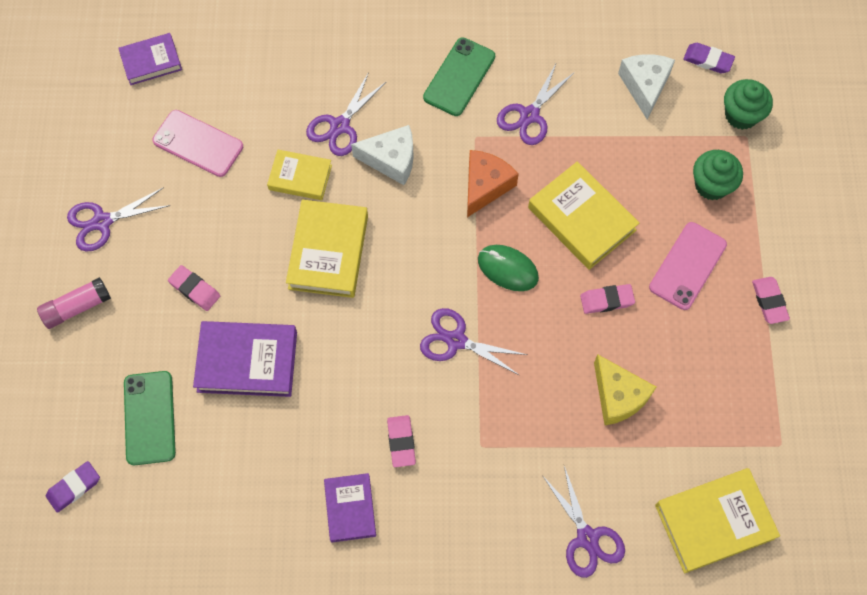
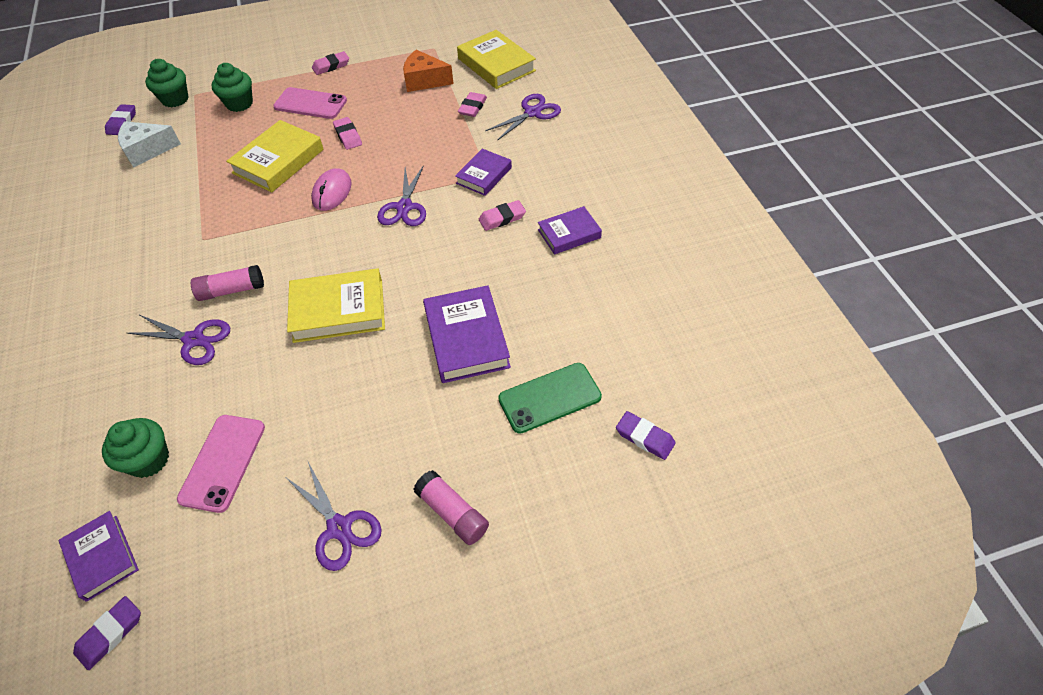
camera: 105 degrees left, 15 degrees down
pink eraser [168,265,220,311] -> pink eraser moved to [458,92,487,117]
yellow book [267,150,332,200] -> none
white cheese [351,125,413,185] -> pink glue stick [191,265,264,301]
green phone [423,37,495,116] -> none
orange cheese [467,150,519,217] -> orange cheese moved to [403,50,454,92]
green mouse [478,245,539,291] -> pink mouse [311,168,352,211]
purple scissors [497,62,575,145] -> none
yellow cheese [594,354,656,425] -> none
none -> purple eraser [73,596,141,670]
none -> green cupcake [102,418,169,478]
none -> purple book [455,149,512,196]

